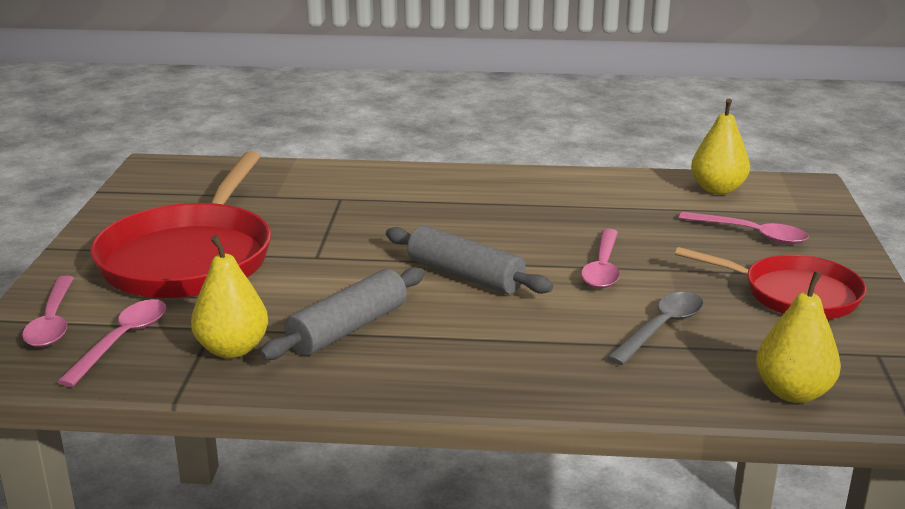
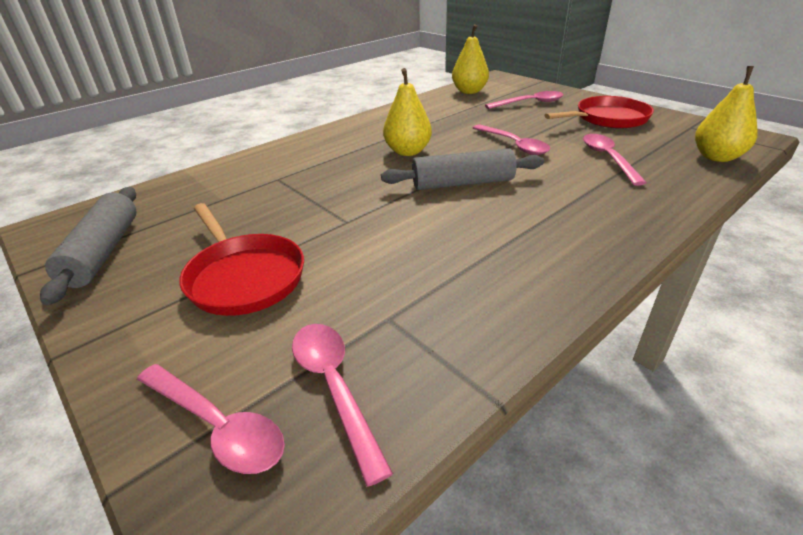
camera: 45 degrees left, 10 degrees up
red pan [90,151,271,298] -> red pan [180,203,304,316], size x0.62
yellow pear [191,235,268,358] -> yellow pear moved to [383,68,432,156]
grey rolling pin [260,267,425,360] -> grey rolling pin moved to [40,187,136,305]
grey spoon [607,292,704,365] -> pink spoon [583,134,647,186]

